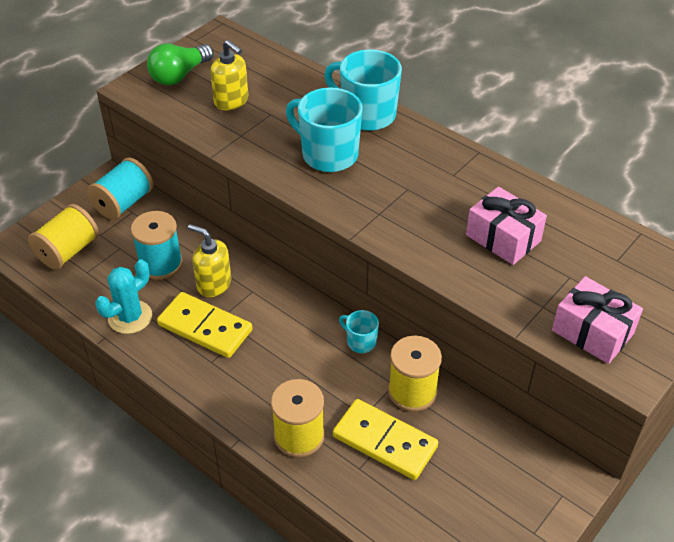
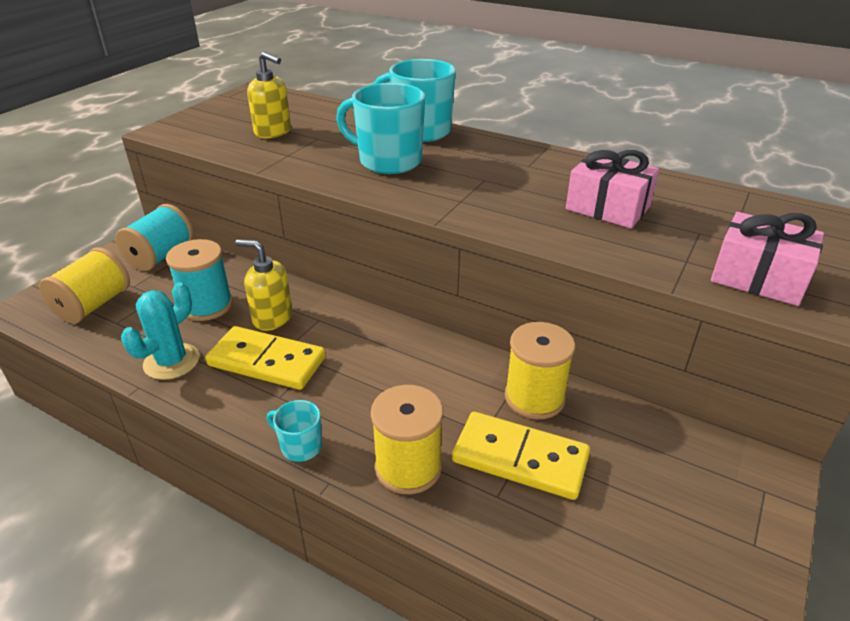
camera: 10 degrees left, 10 degrees down
green light bulb [147,44,213,85] -> none
turquoise mug [339,310,379,353] -> turquoise mug moved to [267,400,322,462]

